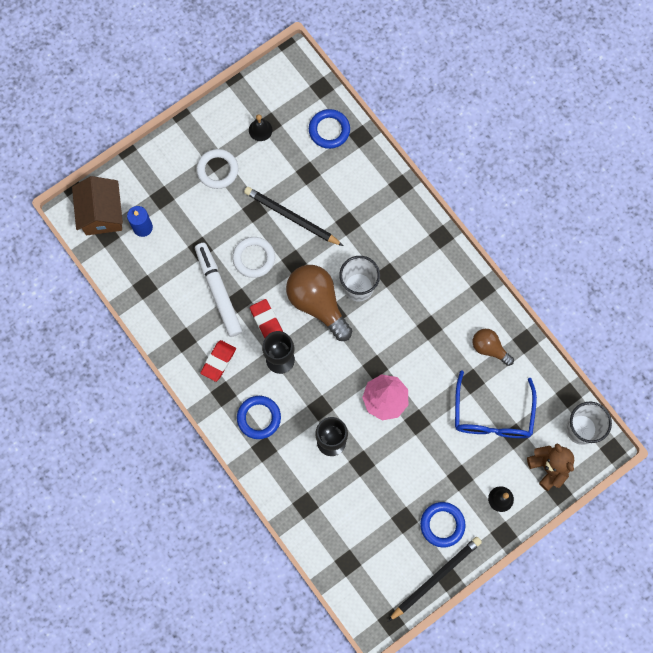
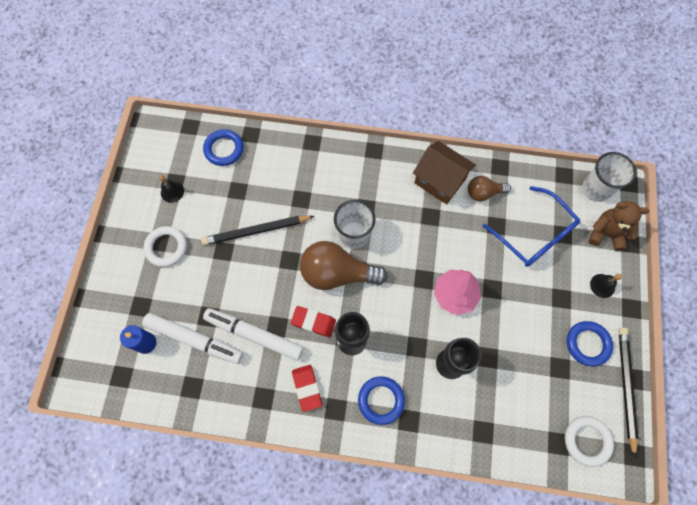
camera: 45 degrees left, 5 degrees down
brown house [72,176,123,235] -> brown house moved to [413,141,476,204]
white ring [232,237,275,278] -> white ring moved to [565,416,614,467]
none -> white marker [142,313,243,364]

